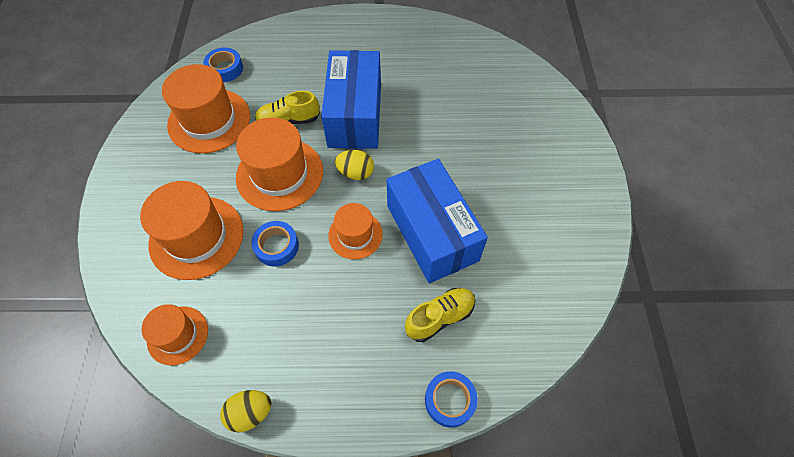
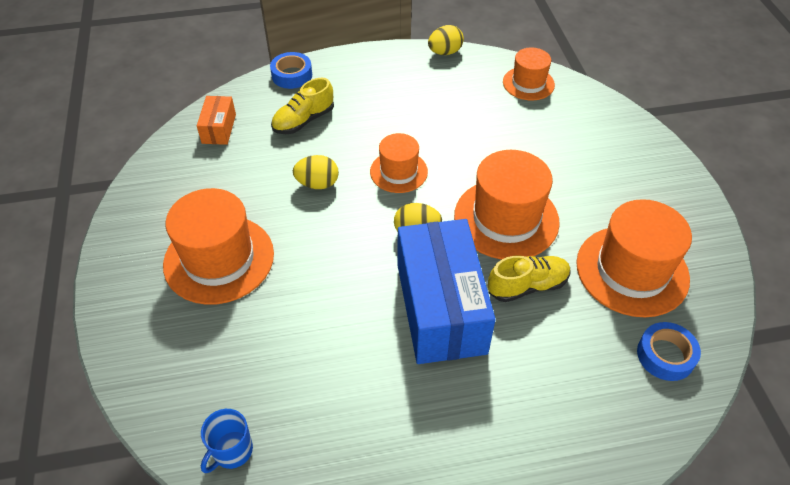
camera: 170 degrees right, 10 degrees down
orange hat [140,181,243,280] -> orange hat moved to [163,188,274,305]
blue tape [251,221,299,267] -> none
blue box [387,159,488,283] -> yellow egg [293,155,339,189]
none -> orange box [197,96,236,145]
none -> blue mug [201,409,253,473]

